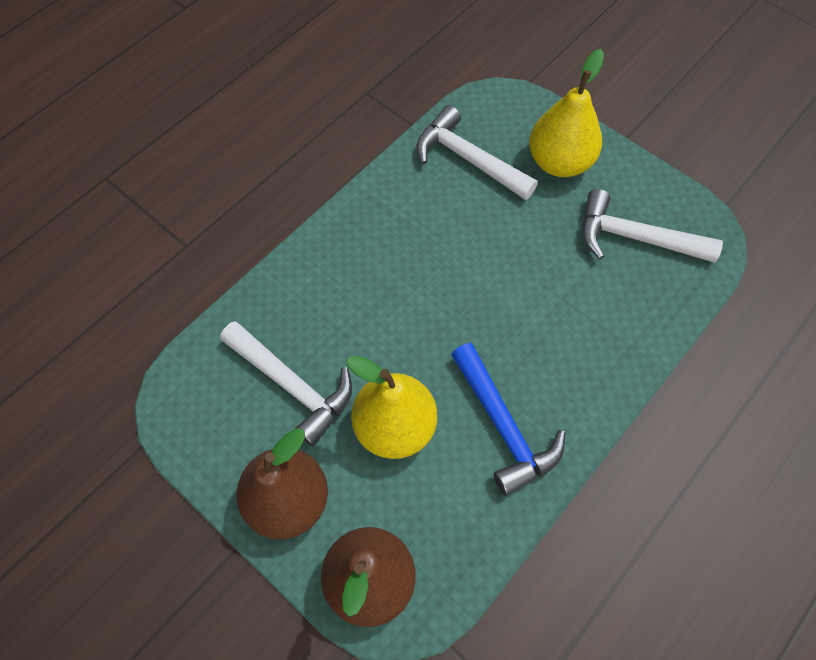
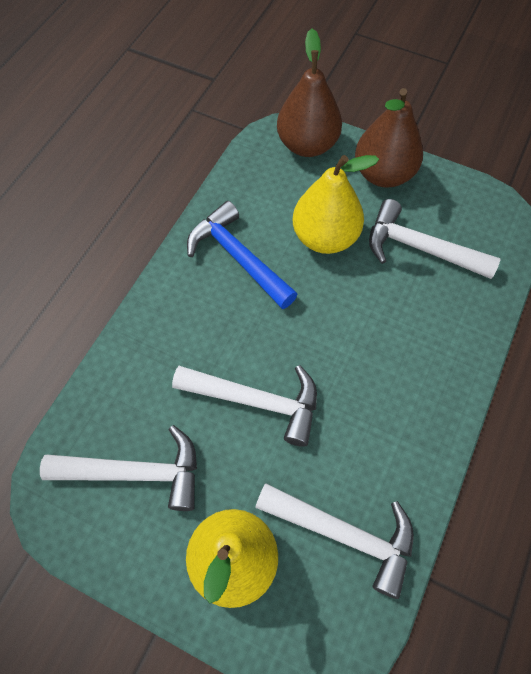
camera: 165 degrees right, 0 degrees up
none -> white hammer [172,365,317,447]

